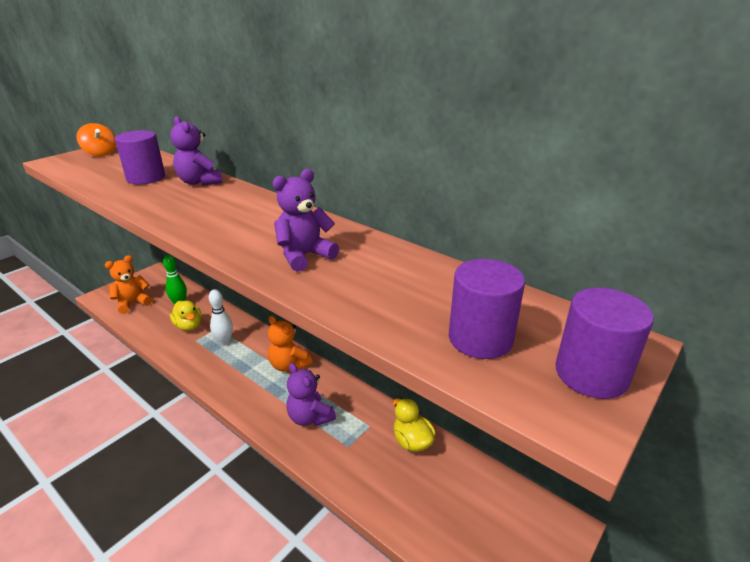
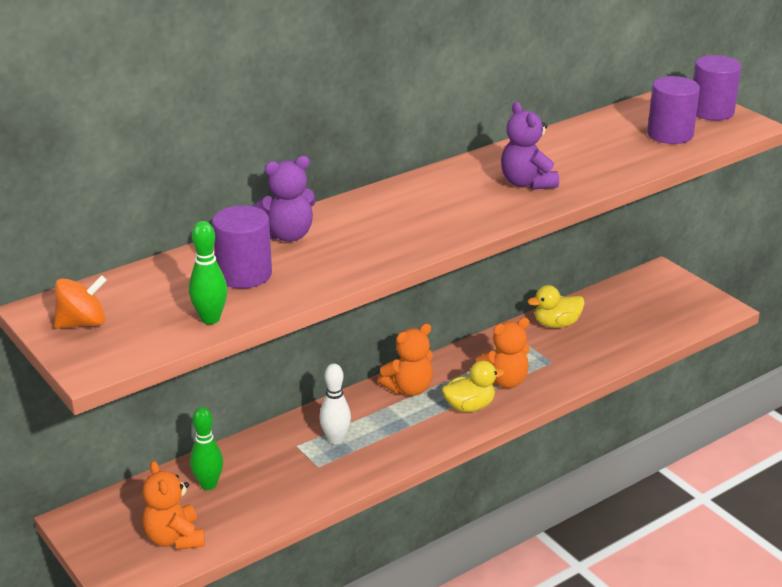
camera: 75 degrees left, 0 degrees up
yellow duck [170,301,202,331] -> yellow duck moved to [442,361,505,412]
purple teddy bear [286,363,336,426] -> orange teddy bear [476,318,530,388]
none -> green bowling pin [189,221,228,324]

